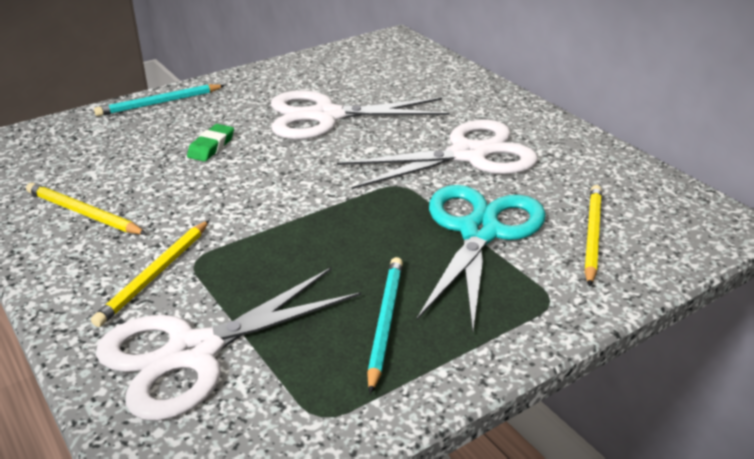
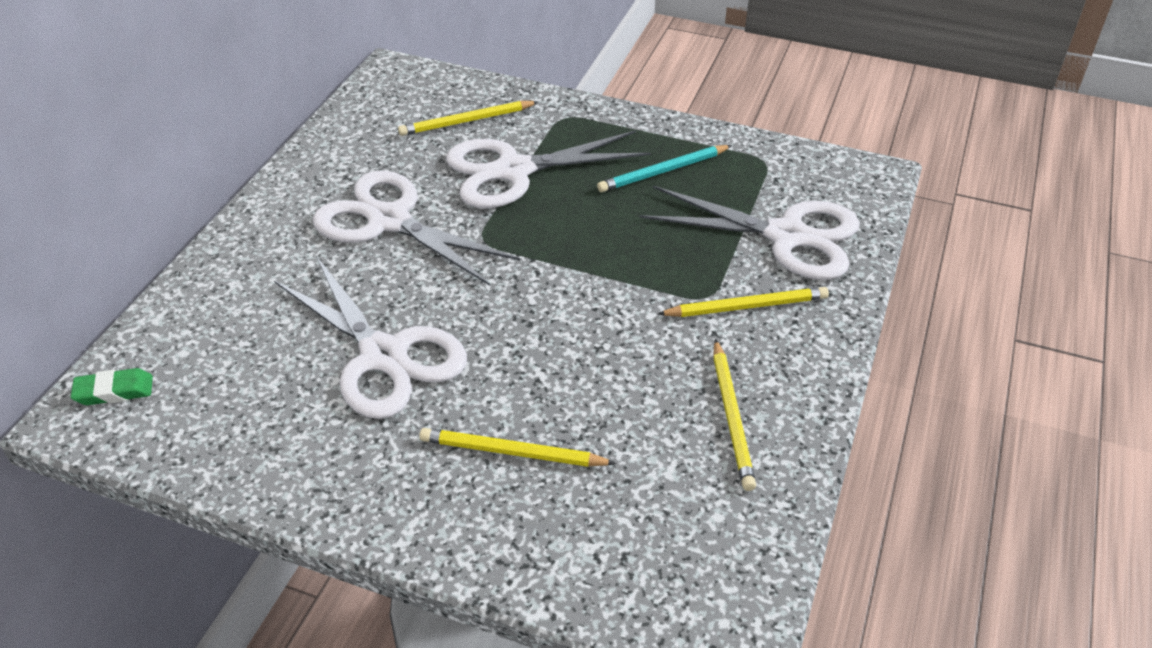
camera: 125 degrees left, 10 degrees up
turquoise pencil [94,84,225,116] -> none
green eraser [187,124,234,162] -> green eraser moved to [71,368,153,405]
turquoise scissors [417,185,546,331] -> white scissors [446,130,651,208]
none -> yellow pencil [419,428,616,467]

